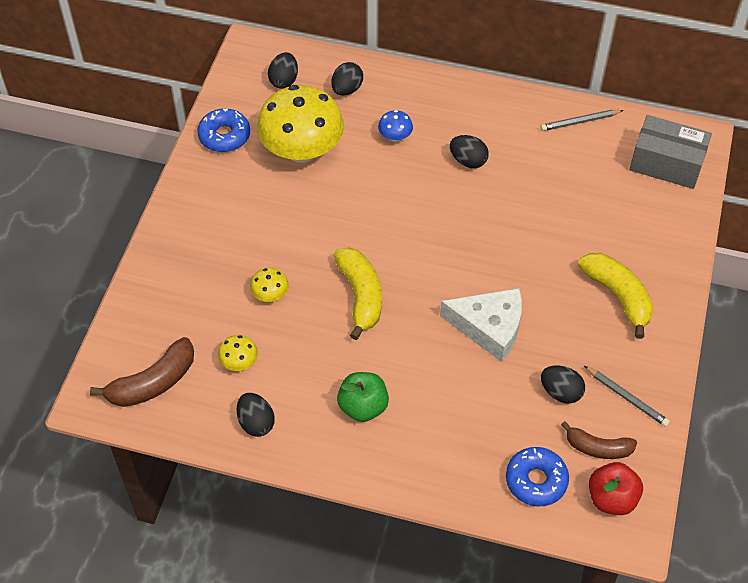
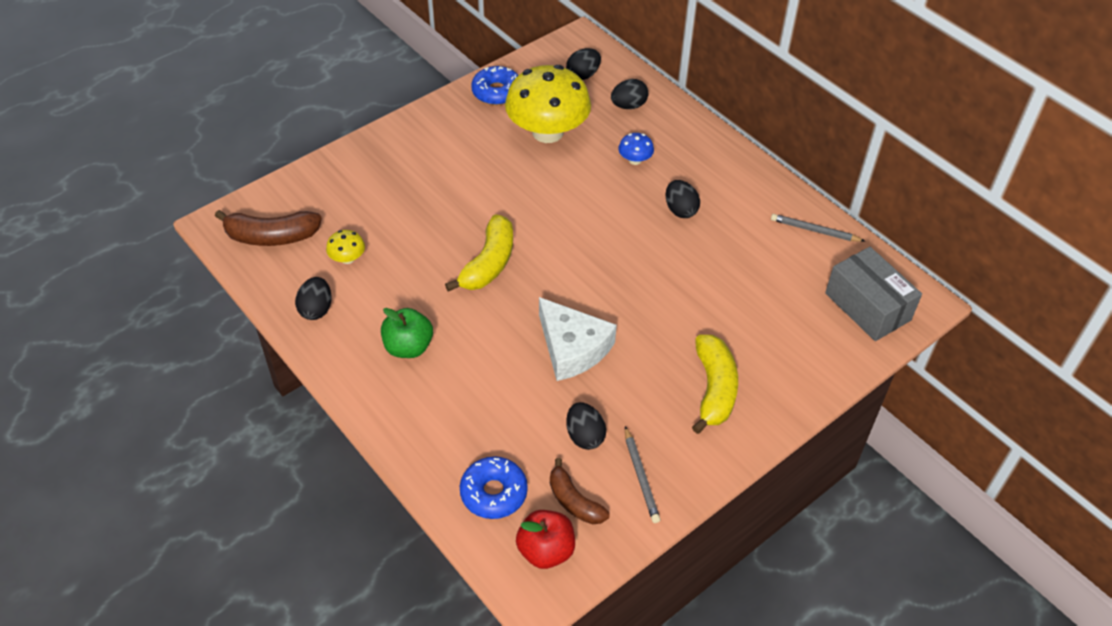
camera: 35 degrees right, 5 degrees down
yellow mushroom [250,268,289,302] -> none

